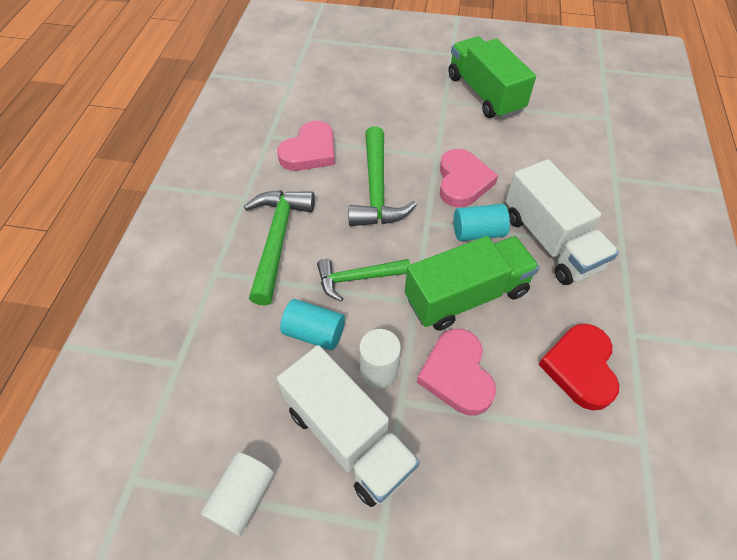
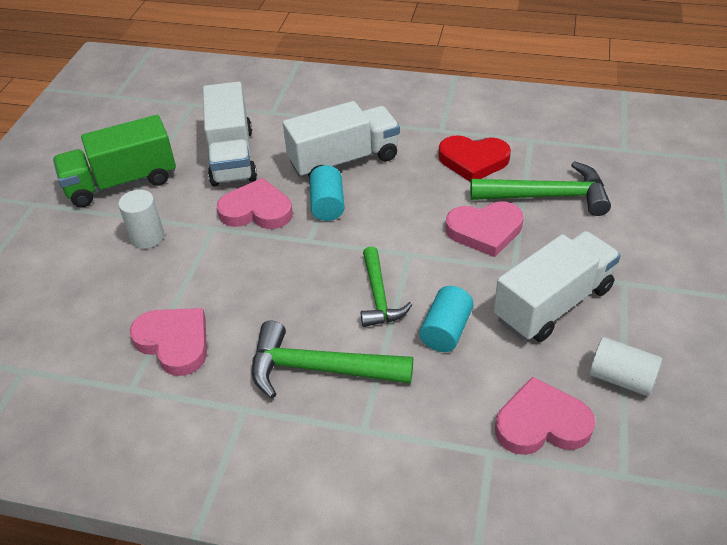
camera: 85 degrees left, 10 degrees down
green hammer [348,126,417,226] -> green hammer moved to [470,161,611,216]
white cylinder [359,329,401,389] -> white cylinder moved to [118,190,164,249]
green truck [405,236,540,331] -> none
none -> white truck [203,82,257,187]
none -> pink heart [495,376,595,455]

